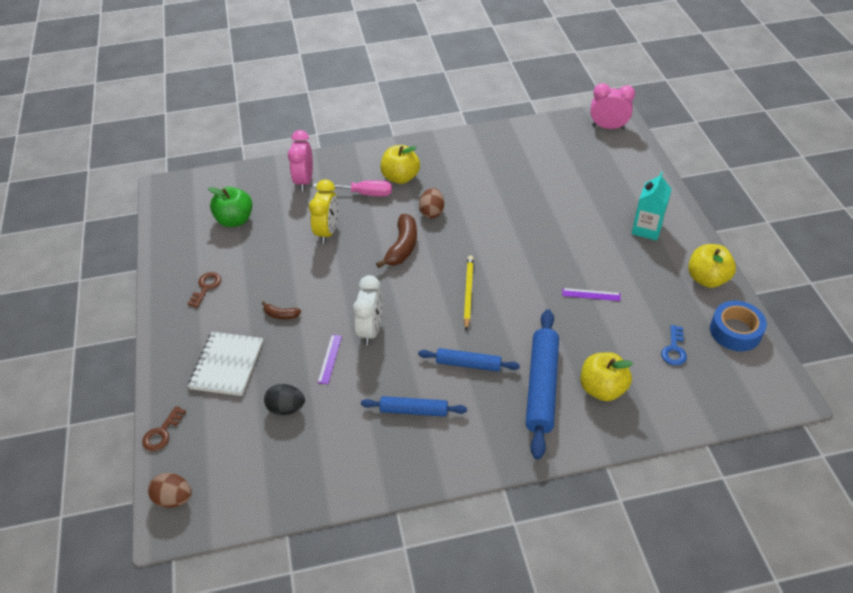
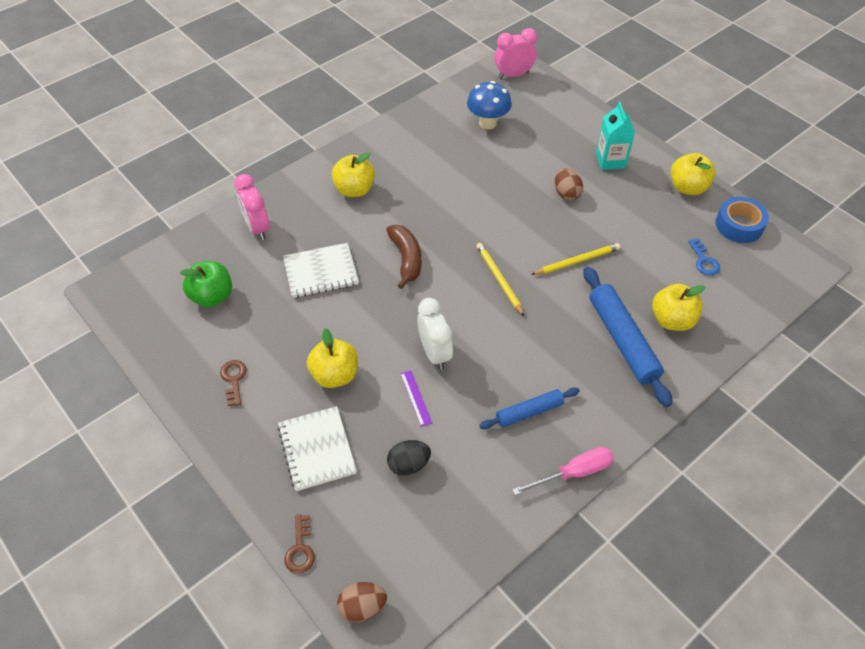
camera: 30 degrees left, 5 degrees up
brown banana [262,301,301,319] -> yellow apple [307,328,358,388]
yellow clock [309,180,338,244] -> white notebook [283,243,359,298]
pink screwdriver [313,180,392,196] -> pink screwdriver moved to [512,447,614,495]
blue rolling pin [418,348,520,372] -> none
brown egg [419,188,444,219] -> brown egg moved to [555,169,583,200]
purple ruler [562,288,621,301] -> none
none -> blue mushroom [467,81,512,129]
none -> yellow pencil [531,243,620,275]

